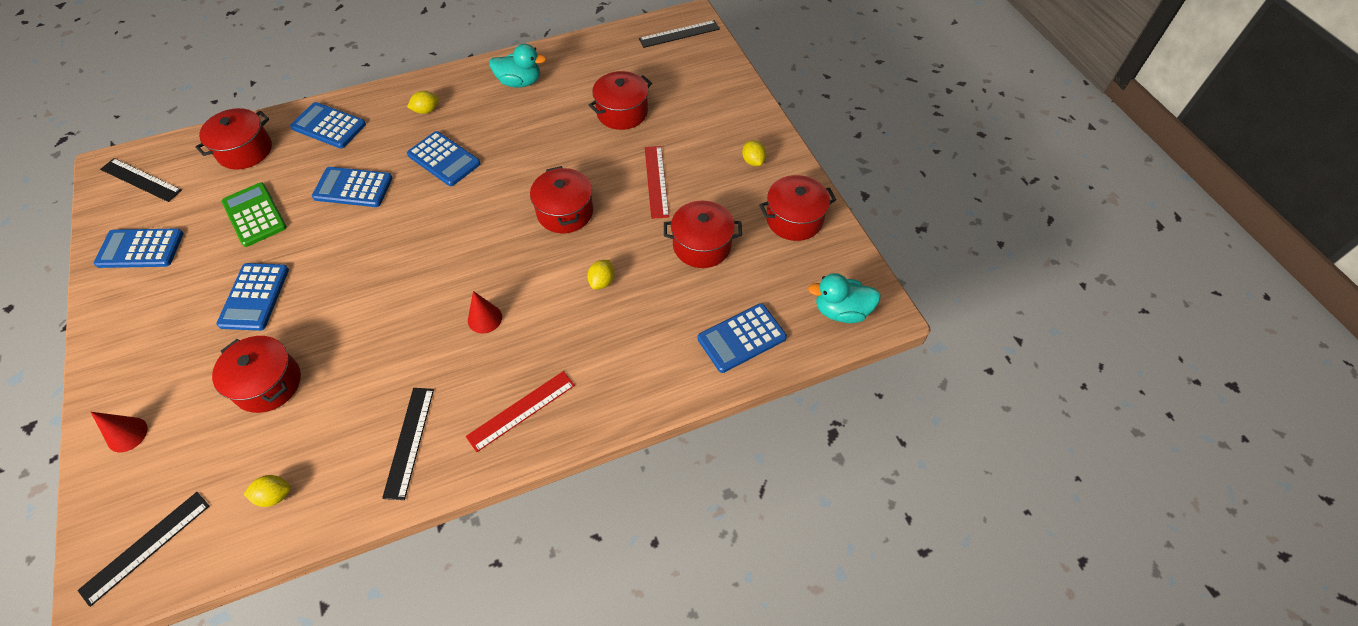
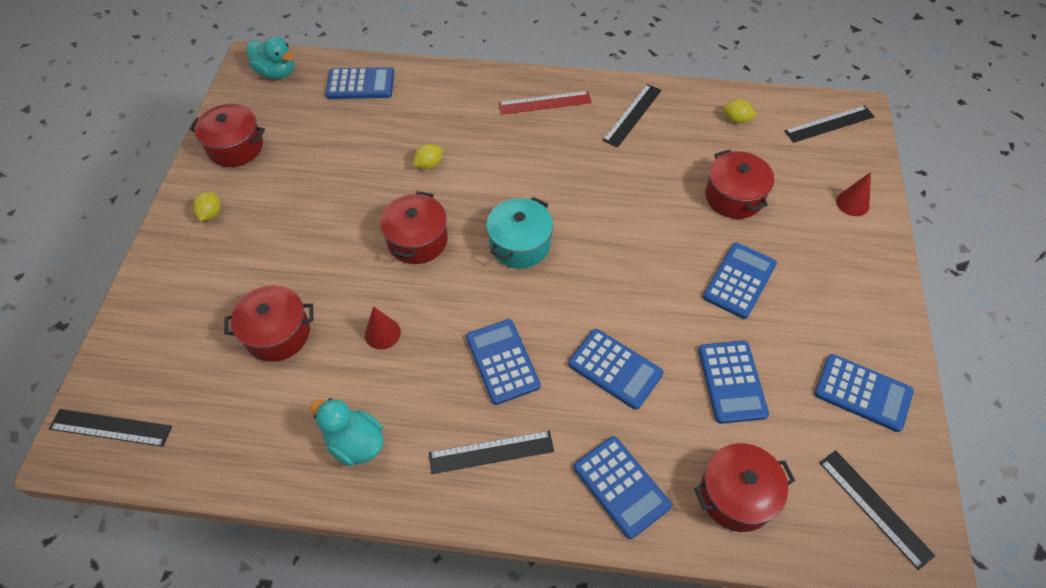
camera: 150 degrees left, 0 degrees up
green calculator [221,183,287,247] -> blue calculator [698,341,769,424]
yellow lemon [407,91,439,114] -> black ruler [429,431,554,474]
red cone [468,291,502,334] -> red cone moved to [365,306,401,350]
red ruler [645,146,669,219] -> none
red pot [664,201,742,268] -> none
none -> turquoise pot [486,197,553,269]

